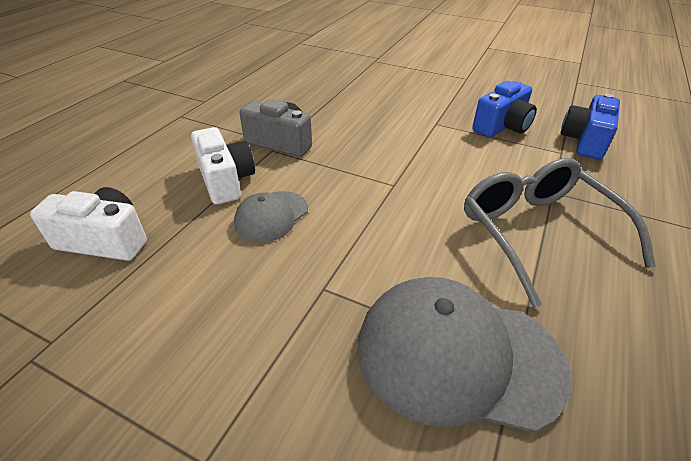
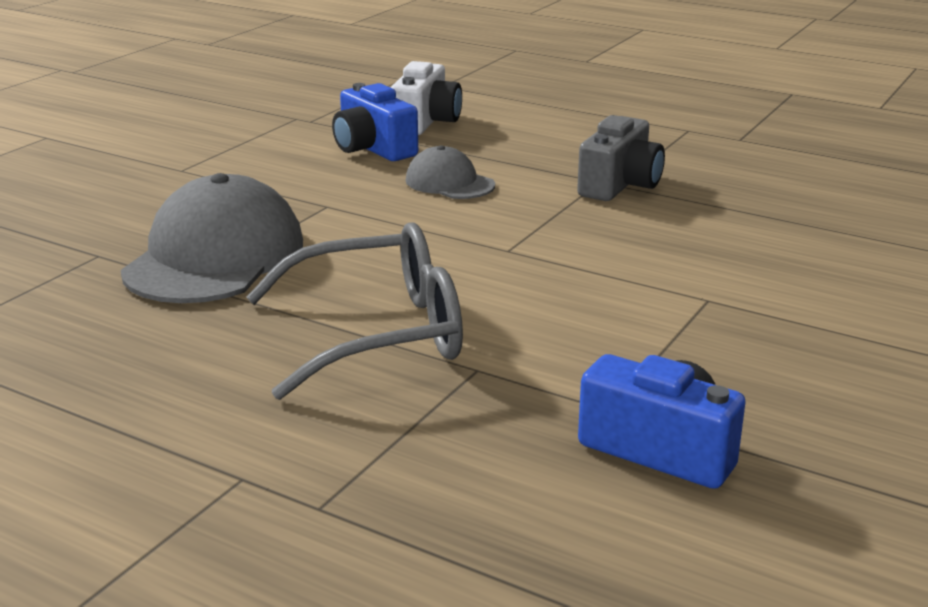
camera: 95 degrees right, 15 degrees down
white camera [191,127,255,205] -> none
blue camera [472,81,537,138] -> blue camera moved to [332,83,418,161]

